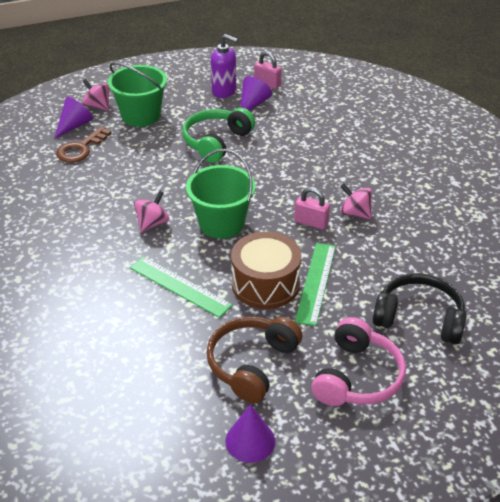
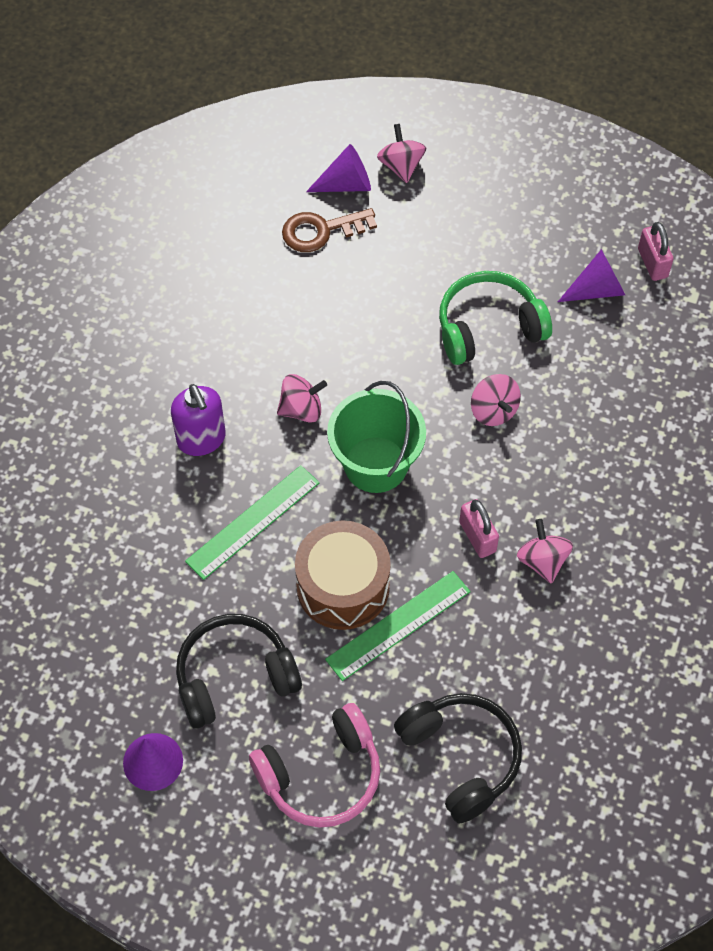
camera: 40 degrees right, 20 degrees up
green bucket [108,62,167,127] -> none
green ruler [130,256,233,318] -> green ruler turned 60 degrees clockwise [185,465,319,580]
brown headphones [206,316,302,403] -> black headphones [176,614,302,729]
purple soap dispenser [211,34,238,98] -> purple soap dispenser moved to [171,384,226,456]
none -> pink spinning top [471,374,521,426]

